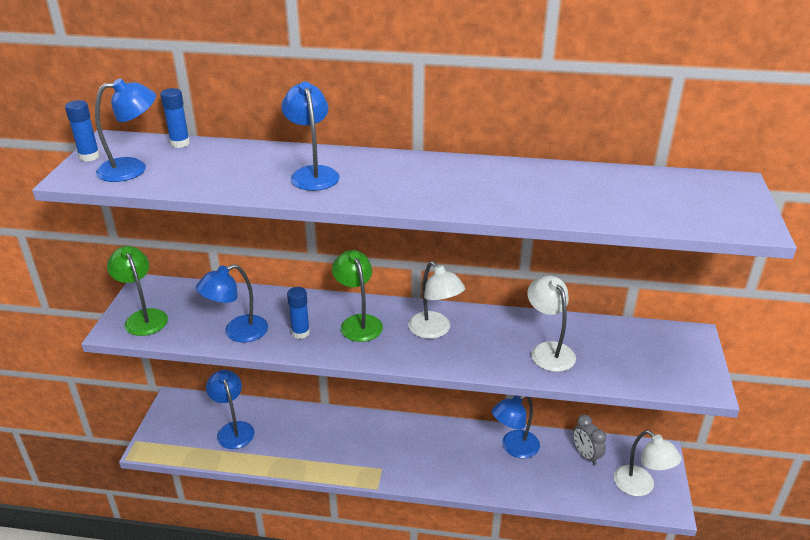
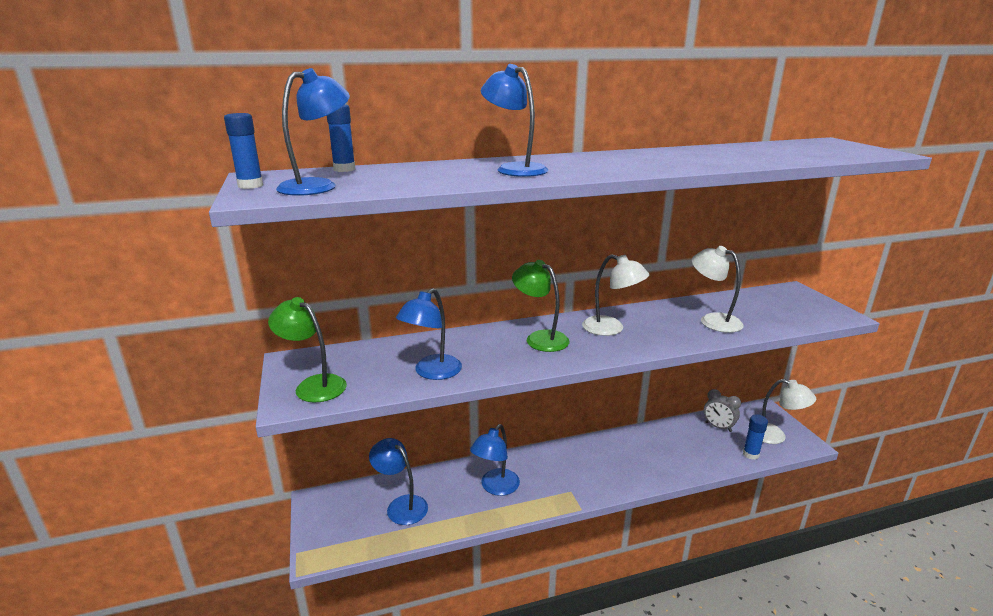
camera: 25 degrees left, 10 degrees down
blue glue stick [287,287,310,339] -> blue glue stick moved to [743,414,768,460]
blue lamp [492,396,540,458] -> blue lamp moved to [470,424,520,496]

